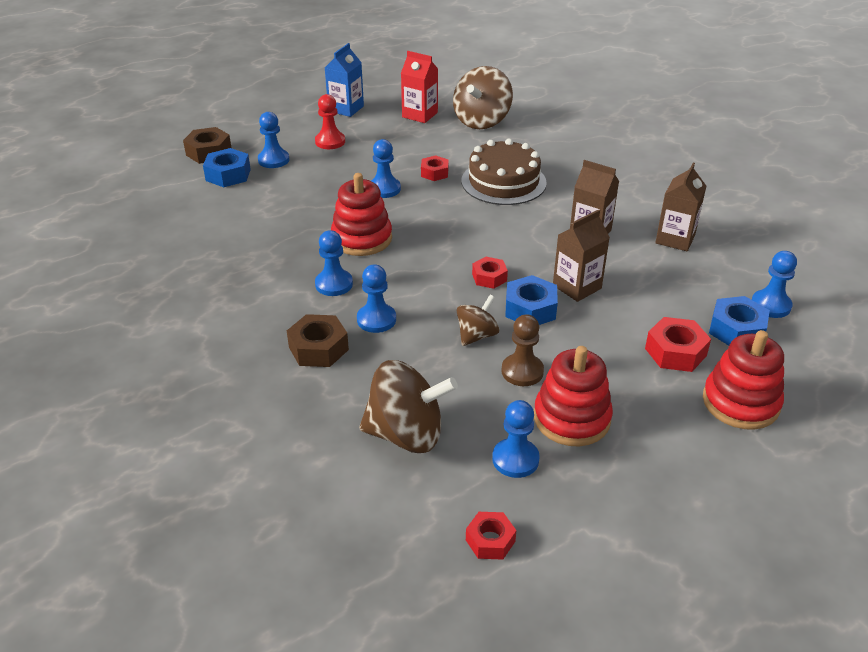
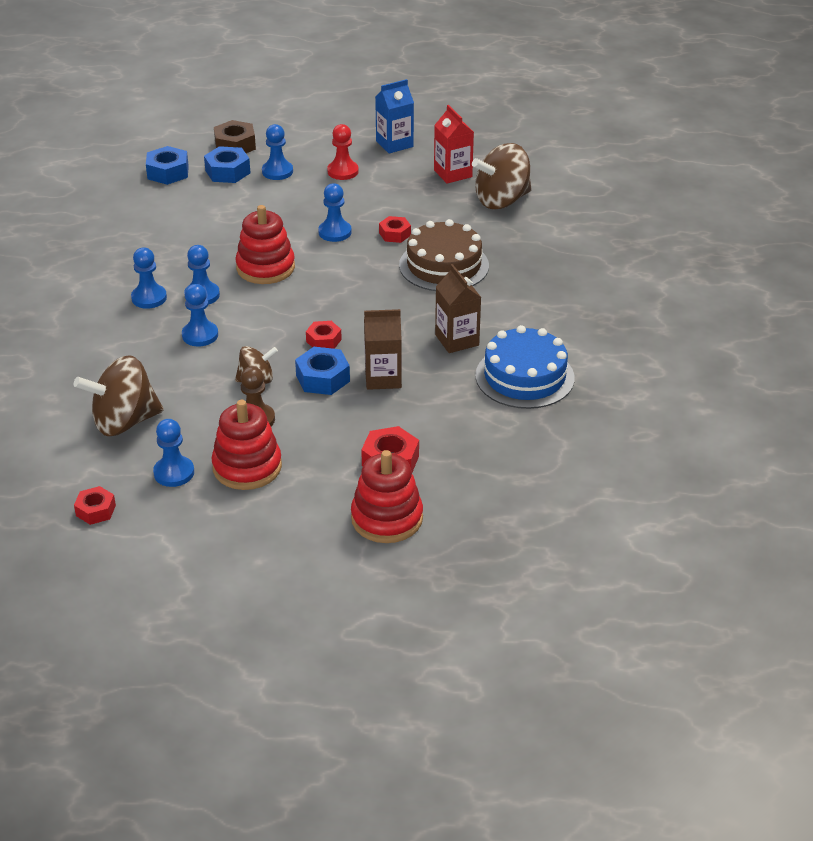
camera: 35 degrees right, 0 degrees up
brown nut [287,314,349,367] -> none
brown spinning top [359,360,458,453] -> brown spinning top turned 120 degrees clockwise [74,355,163,436]
brown carton [655,163,706,251] -> blue cake [475,325,574,409]
blue nut [709,296,770,346] -> blue nut moved to [146,146,189,185]
blue pawn [752,251,797,318] -> blue pawn moved to [131,247,167,309]

